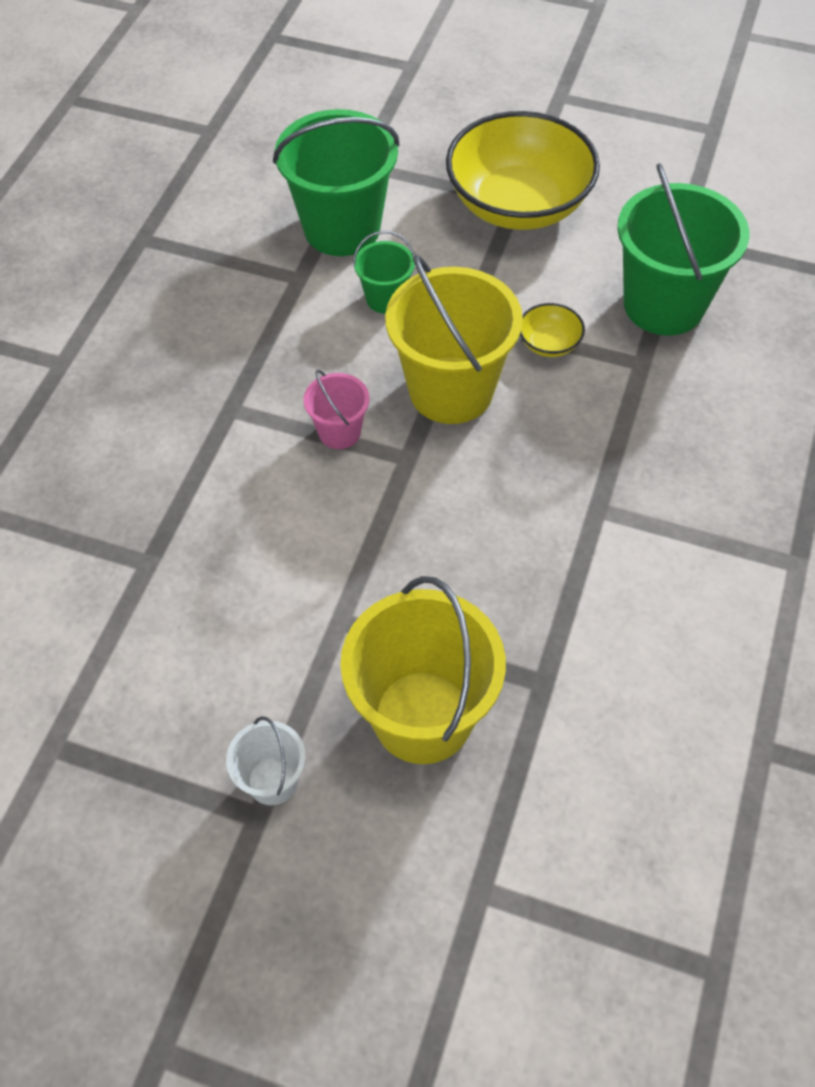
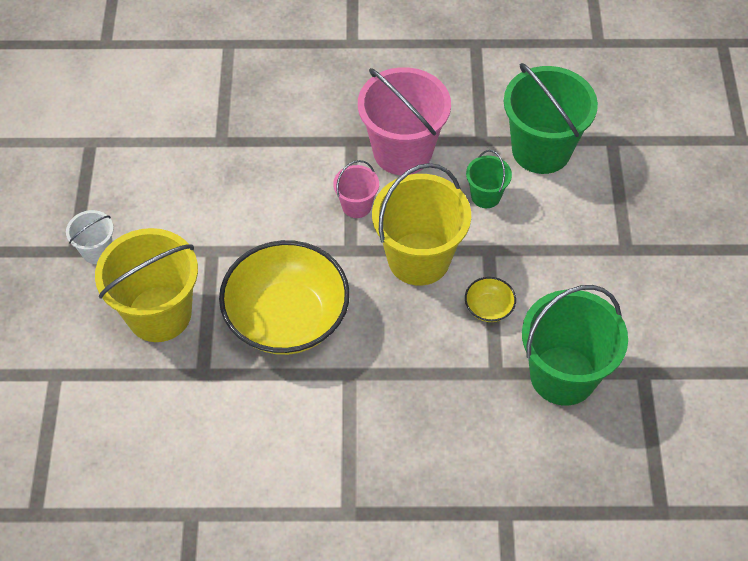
camera: 70 degrees right, 0 degrees up
yellow bowl [446,111,600,230] -> yellow bowl moved to [219,240,350,355]
none -> pink bucket [358,67,451,175]

